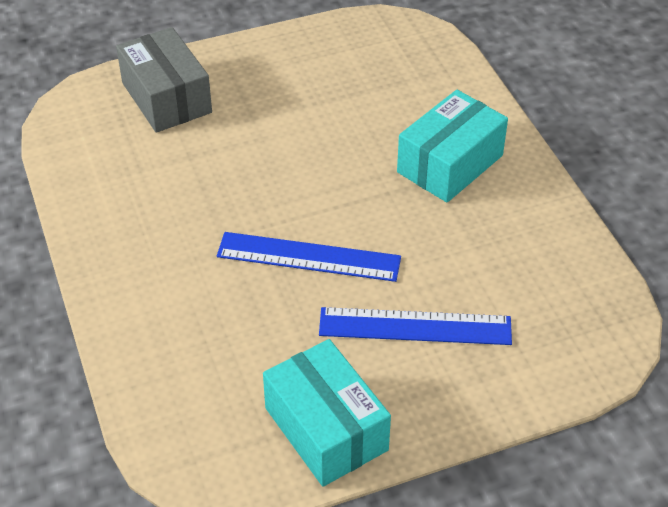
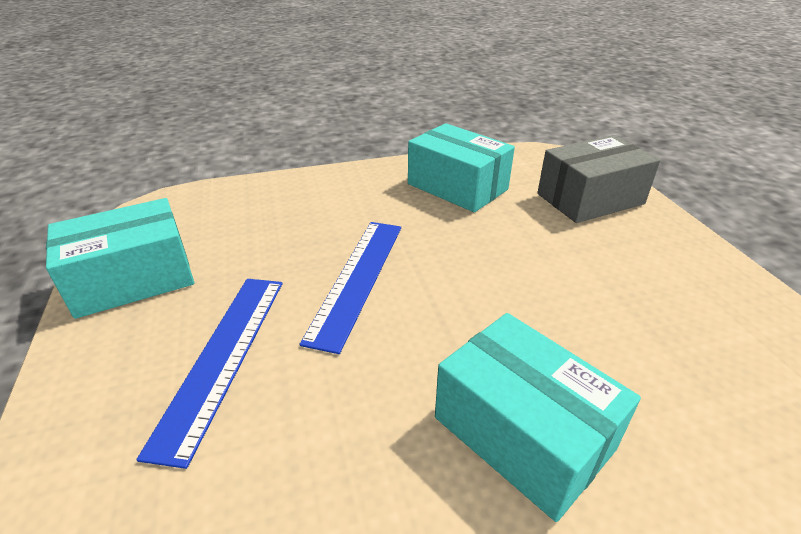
camera: 95 degrees right, 10 degrees down
none -> turquoise box [408,123,515,212]

